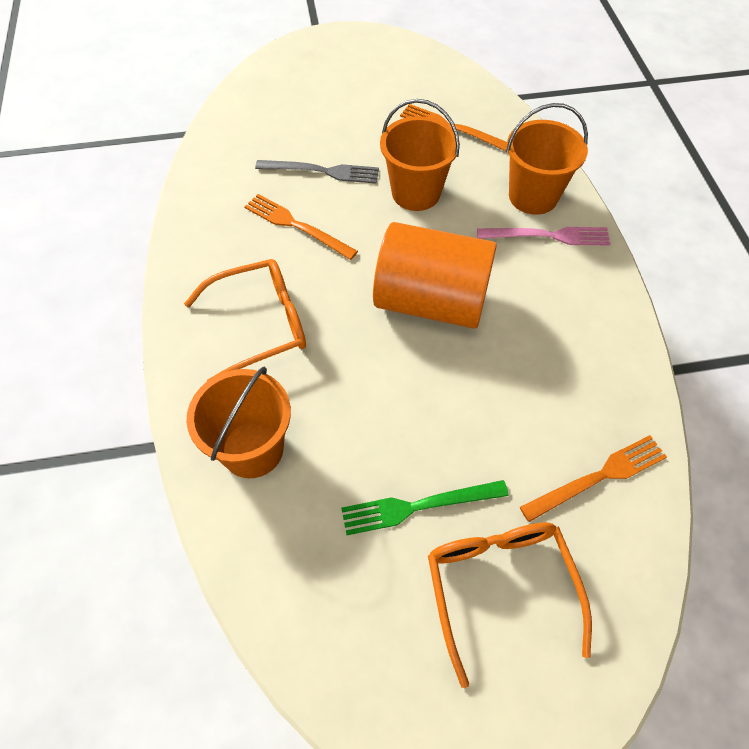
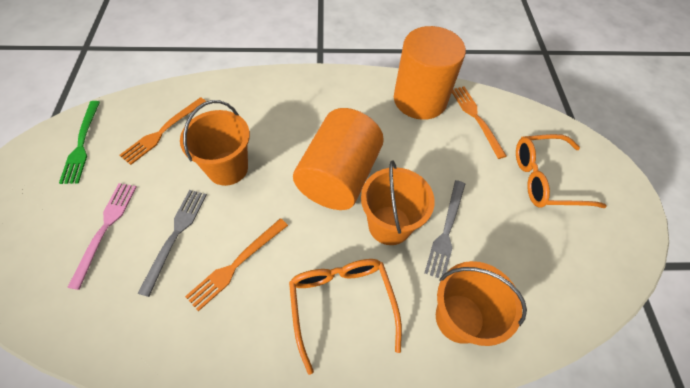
camera: 85 degrees left, 0 degrees up
green fork [341,480,509,535] -> green fork moved to [59,101,100,184]
pink fork [477,227,611,245] -> pink fork moved to [67,183,137,290]
orange bucket [506,103,588,215] -> orange bucket moved to [361,160,435,245]
none -> orange cylinder [394,26,466,120]
none -> grey fork [425,180,465,278]

